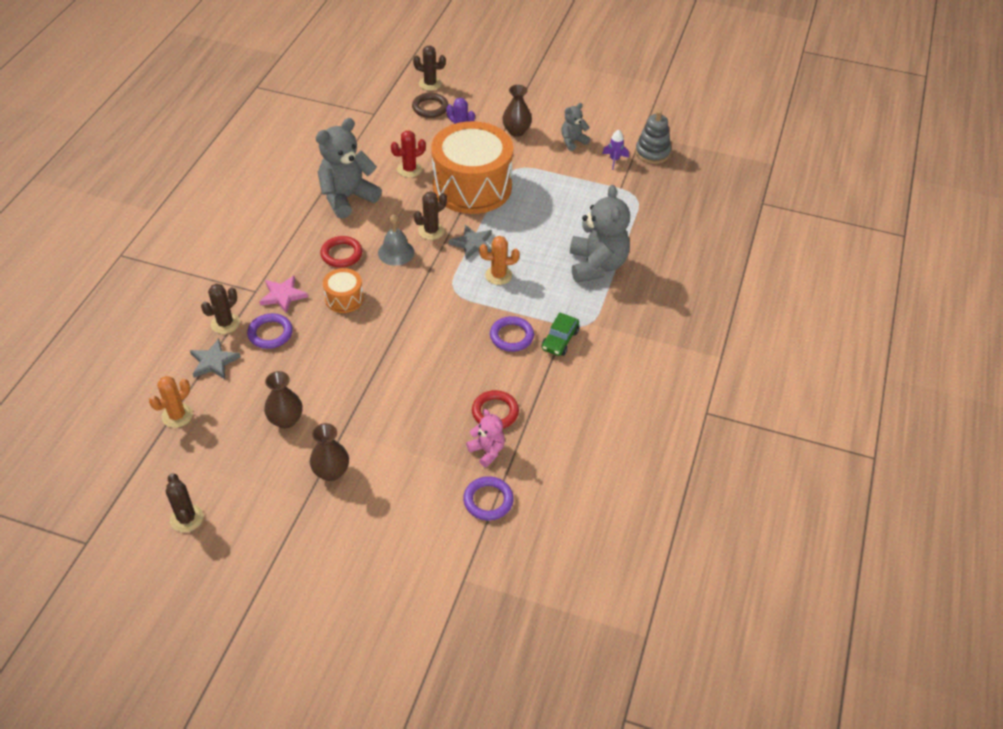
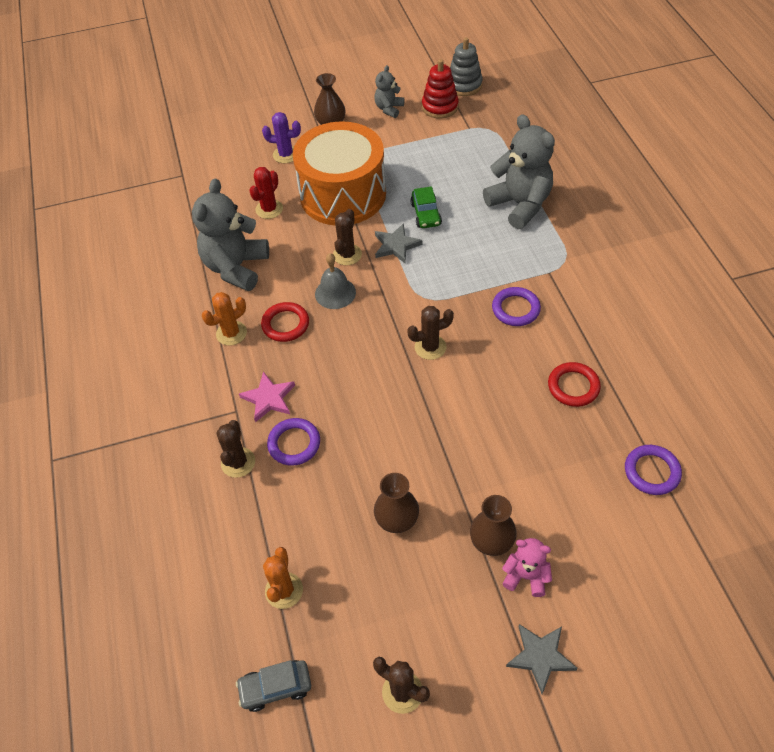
camera: 30 degrees left, 5 degrees up
grey star [190,339,241,379] -> grey star moved to [506,624,578,694]
orange drum [323,268,364,313] -> none
brown ring [412,93,449,118] -> none
brown cactus [413,46,446,91] -> brown cactus moved to [407,306,454,360]
pink teddy bear [466,409,505,467] -> pink teddy bear moved to [502,538,552,597]
orange cactus [479,236,520,285] -> orange cactus moved to [202,292,247,345]
green car [542,313,579,356] -> green car moved to [410,186,442,228]
purple rocket [602,129,629,170] -> red stacking toy [422,59,459,119]
none -> grey car [236,660,311,712]

